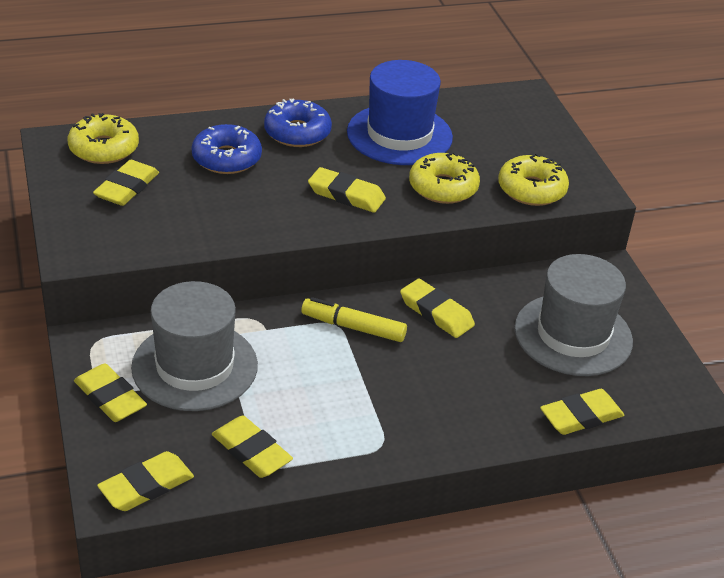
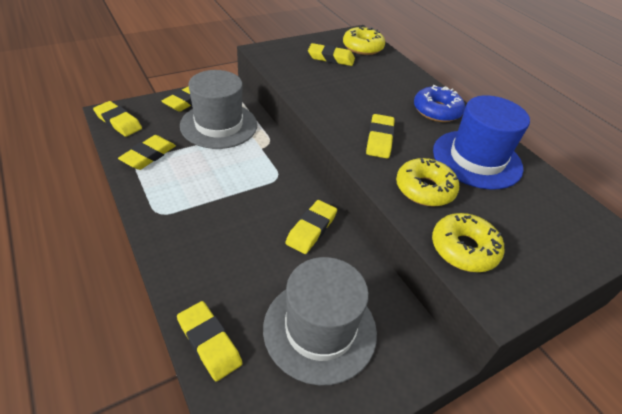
camera: 75 degrees right, 5 degrees up
blue donut [191,124,262,174] -> none
yellow marker [301,297,407,342] -> none

